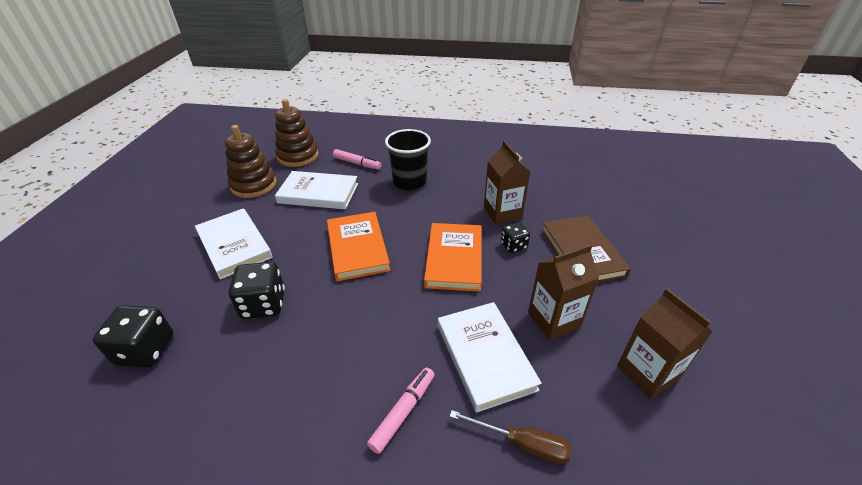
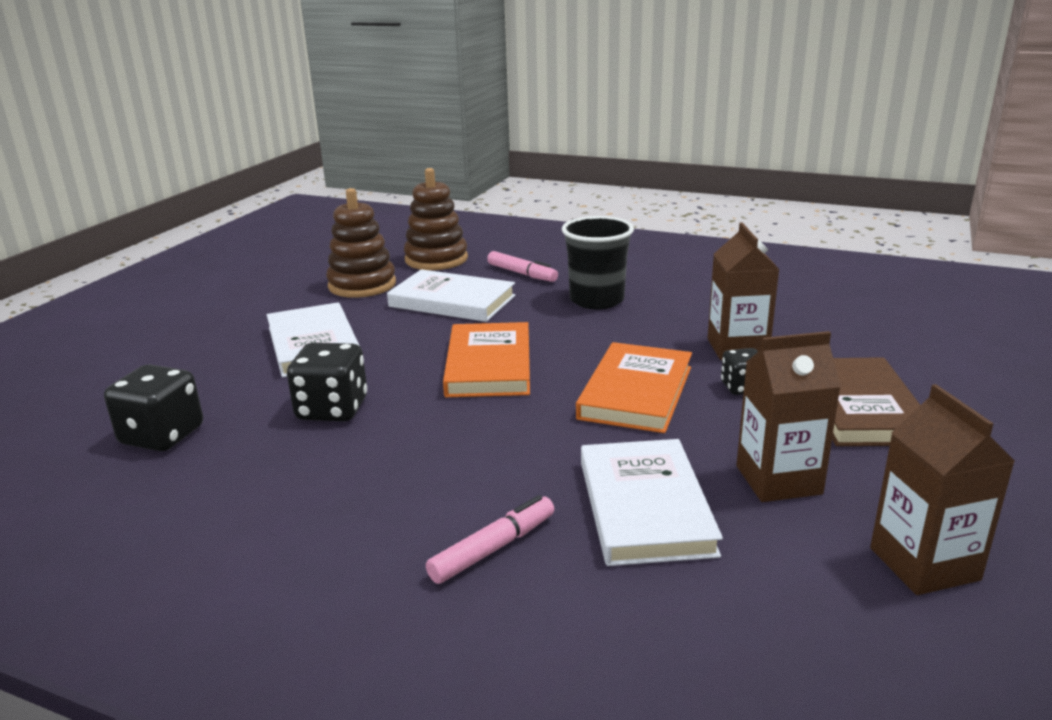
camera: 15 degrees right, 15 degrees down
brown screwdriver [450,410,572,464] -> none

